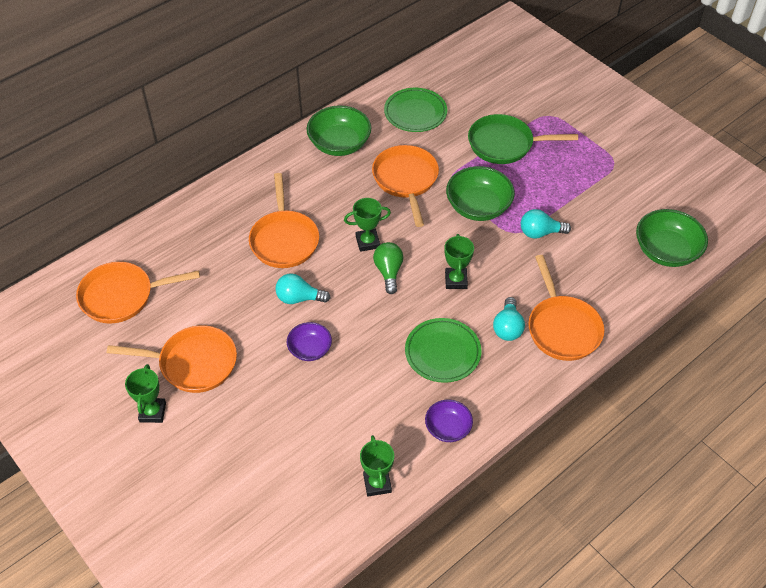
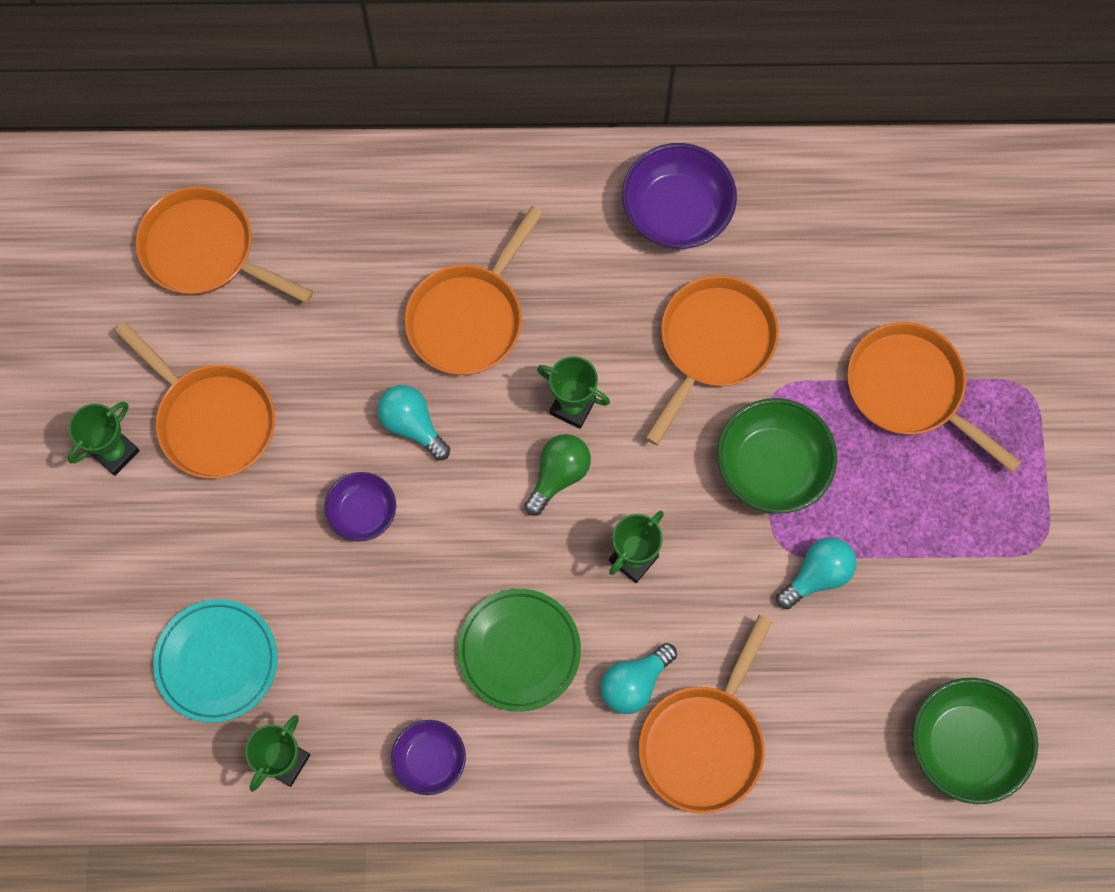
camera: 40 degrees right, 20 degrees up
green bowl [307,105,371,156] -> purple bowl [622,143,737,249]
green plate [384,88,447,132] -> none
green pan [468,114,578,164] -> orange pan [847,322,1021,473]
turquoise light bulb [521,209,571,239] -> turquoise light bulb turned 105 degrees clockwise [777,537,856,609]
none -> turquoise plate [153,599,278,723]

